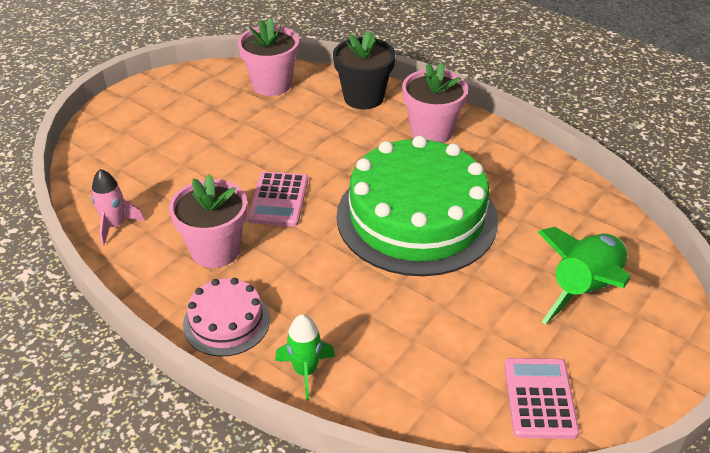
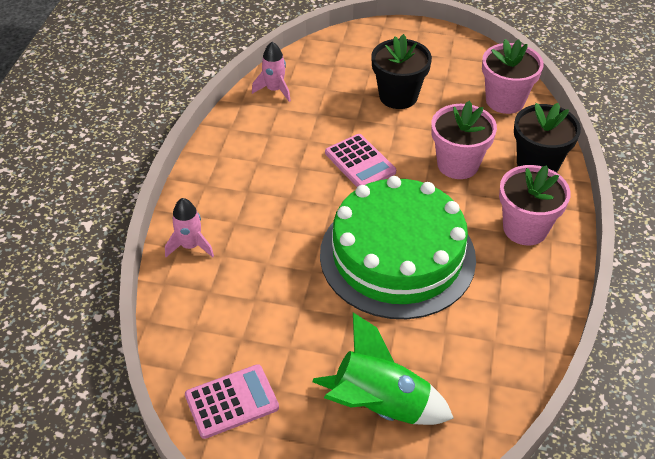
camera: 65 degrees right, 5 degrees up
pink flower pot [169,174,247,268] -> pink flower pot moved to [431,101,497,179]
pink cake [183,278,270,357] -> none
pink calculator [248,172,308,226] -> pink calculator turned 105 degrees counterclockwise [325,134,396,187]
green rocket [275,314,335,400] -> pink rocket [165,198,214,257]
none -> black flower pot [371,34,432,109]

